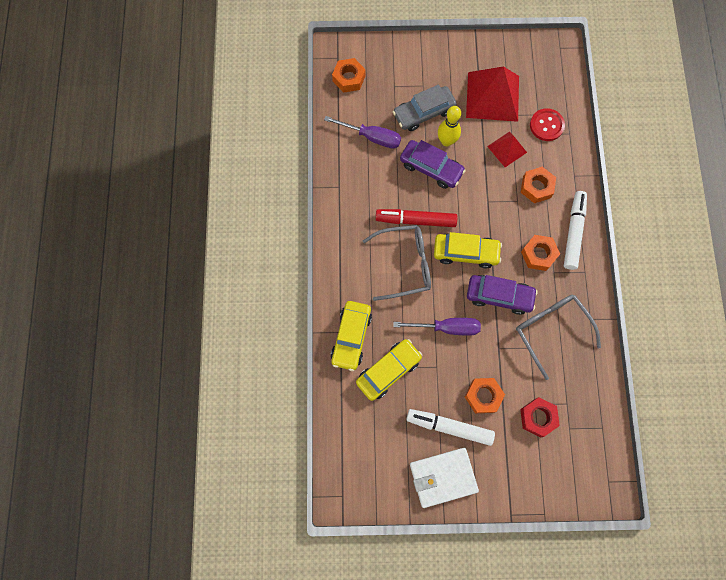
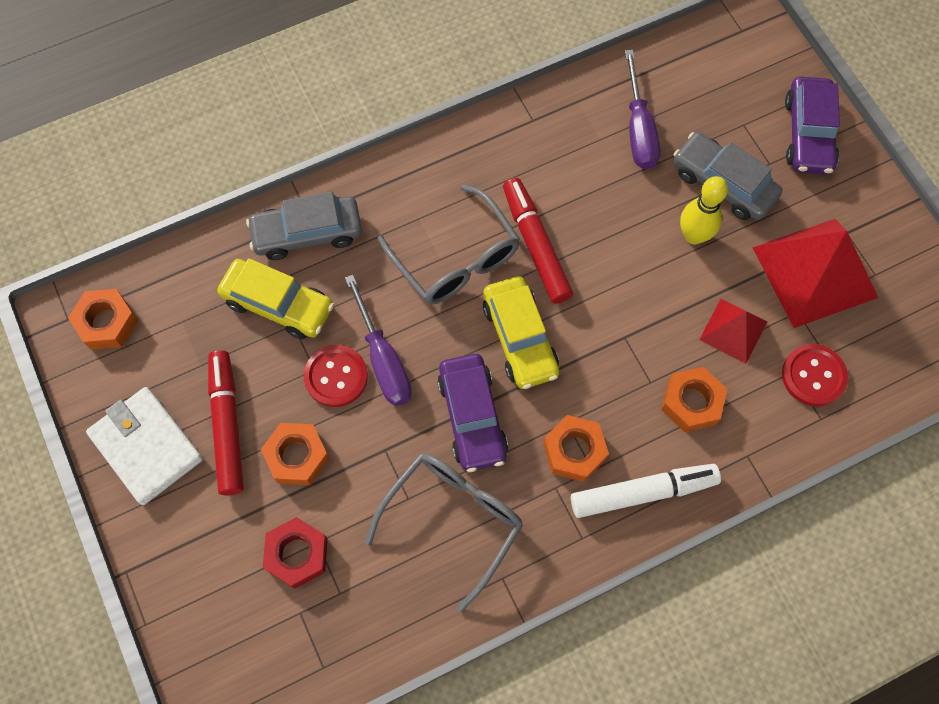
camera: 65 degrees right, 5 degrees down
yellow car [331,301,372,371] -> grey car [246,192,362,260]
orange nut [332,58,365,93] -> orange nut moved to [68,289,138,350]
purple car [400,140,466,189] -> purple car moved to [785,77,840,175]
white marker [406,409,495,446] -> red marker [208,350,244,495]
none -> red button [304,345,368,407]

